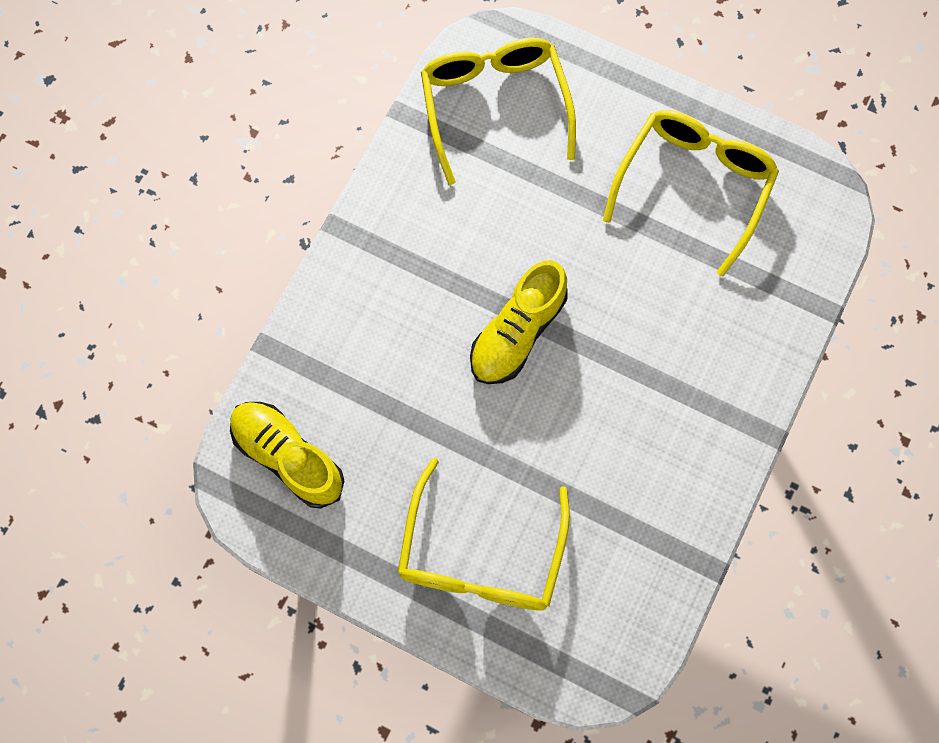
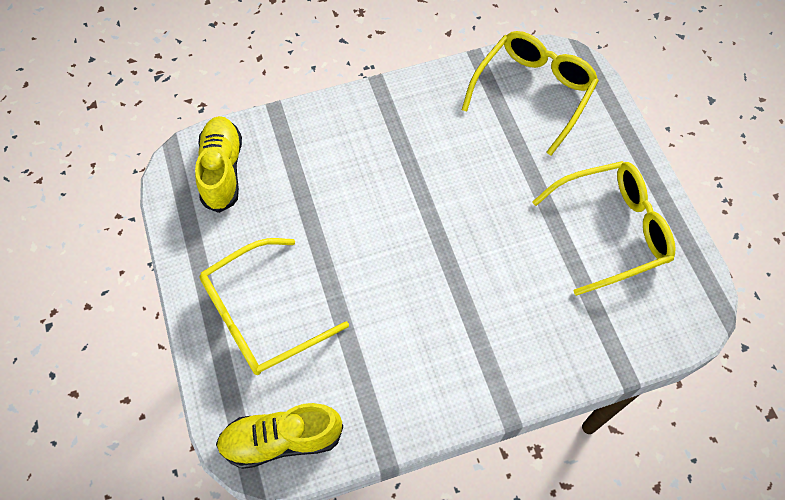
camera: 45 degrees right, 10 degrees down
yellow shoe [470,260,568,384] -> yellow shoe moved to [216,403,343,469]

